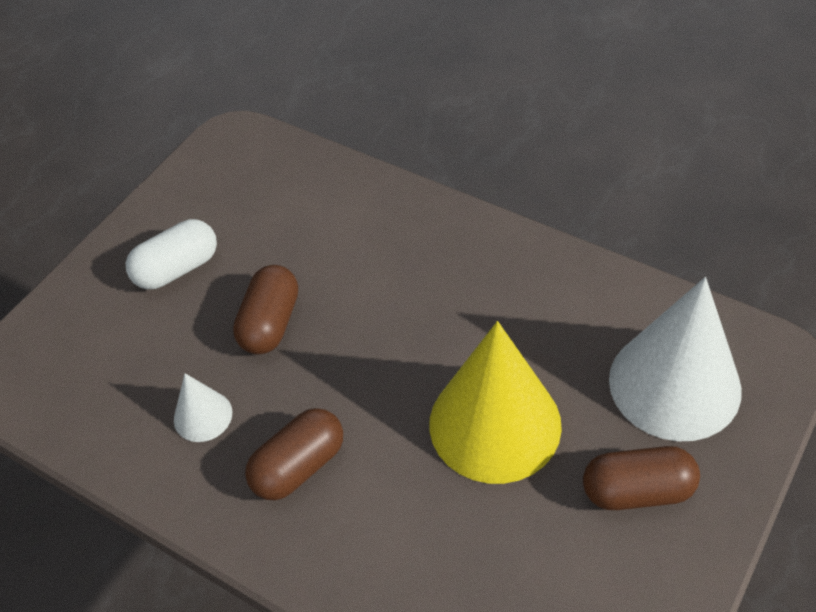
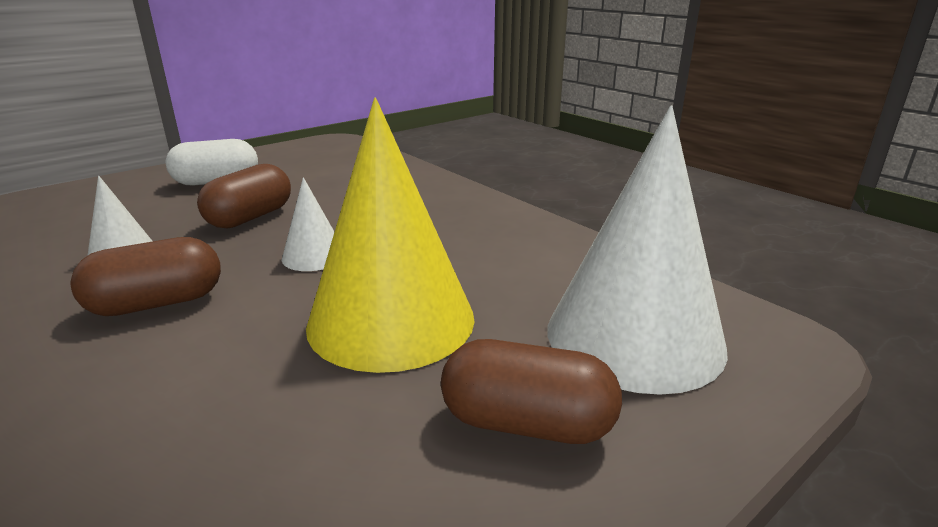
camera: 15 degrees right, 25 degrees down
none -> white cone [282,177,334,271]

